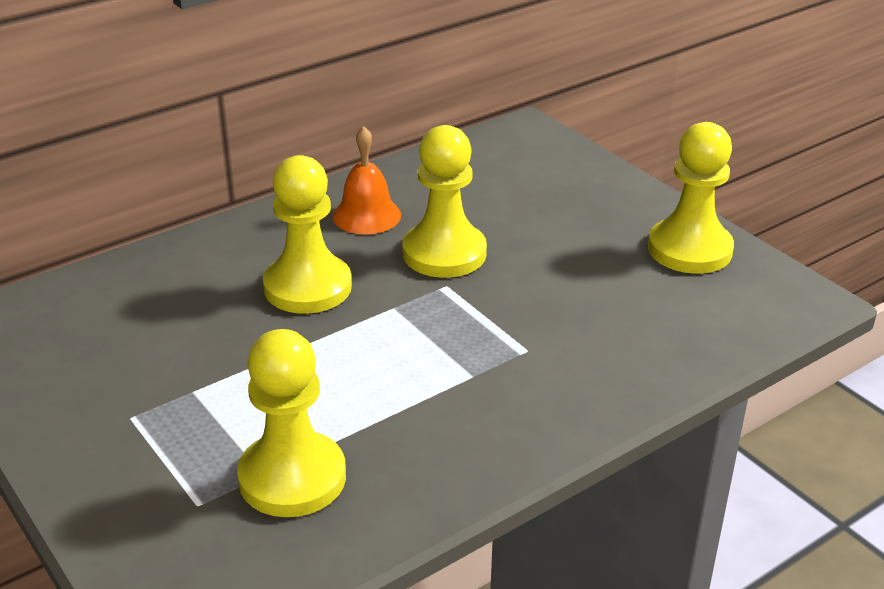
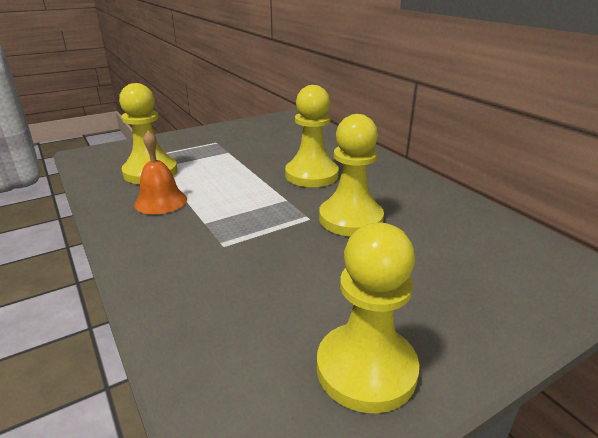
camera: 95 degrees right, 5 degrees down
orange bell [332,126,401,234] -> orange bell moved to [134,130,187,214]

